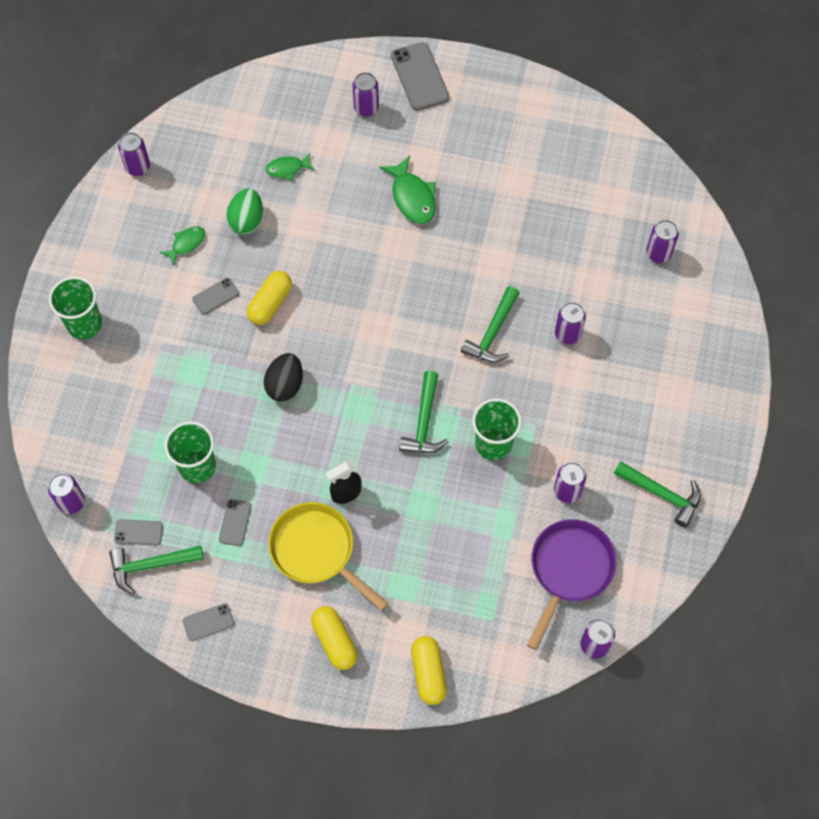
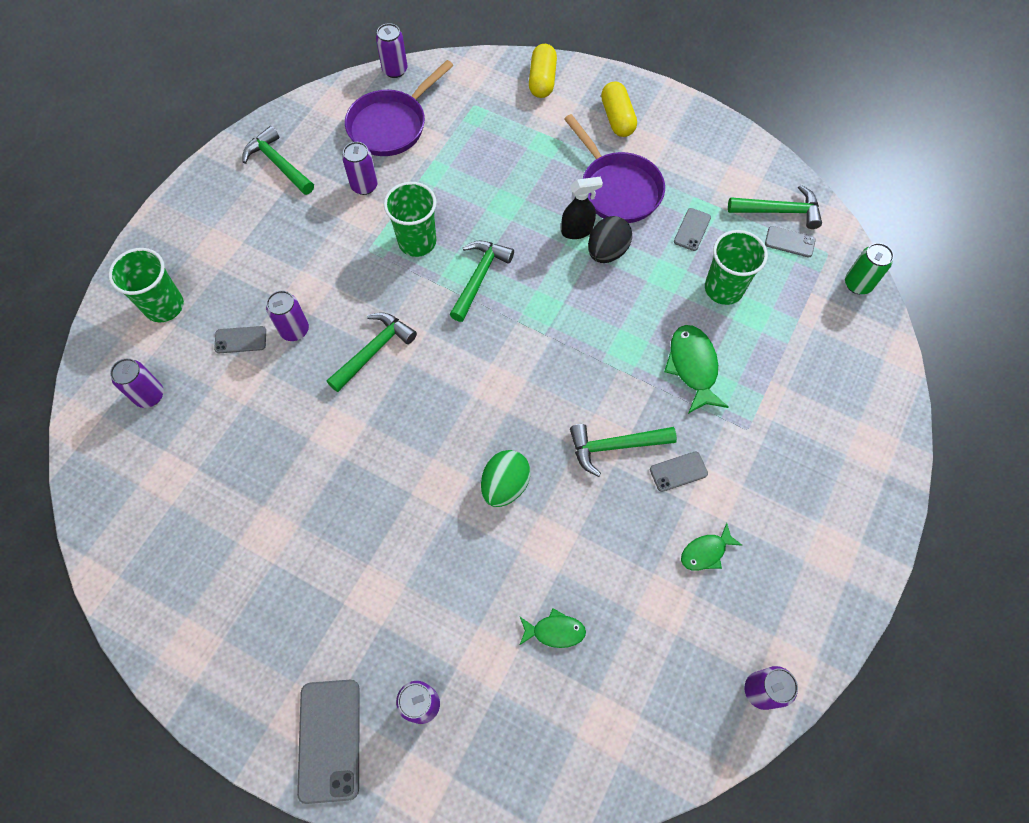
camera: 165 degrees left, 0 degrees up
purple can [48,473,85,514] -> green can [845,243,894,294]
green cup [49,276,102,339] -> green cup moved to [108,248,184,322]
grey phone [183,603,234,641] -> grey phone moved to [214,326,266,353]
green egg [226,189,263,235] -> green egg moved to [481,450,531,507]
yellow capsule [247,271,292,325] -> green hammer [570,424,677,477]
black egg [263,353,303,402] -> black egg moved to [588,216,632,263]
yellow pan [269,502,389,611] -> purple pan [564,114,665,223]
green fish [379,156,436,224] -> green fish moved to [664,325,728,414]

